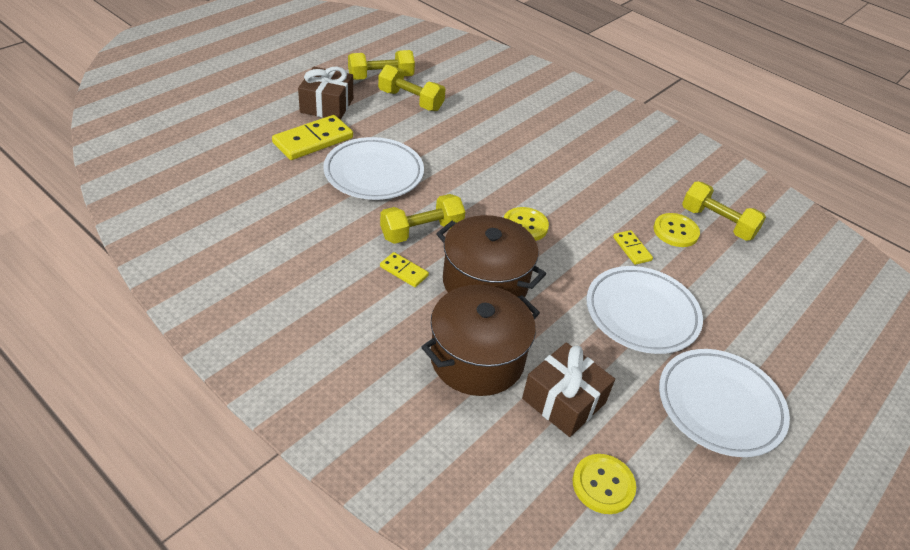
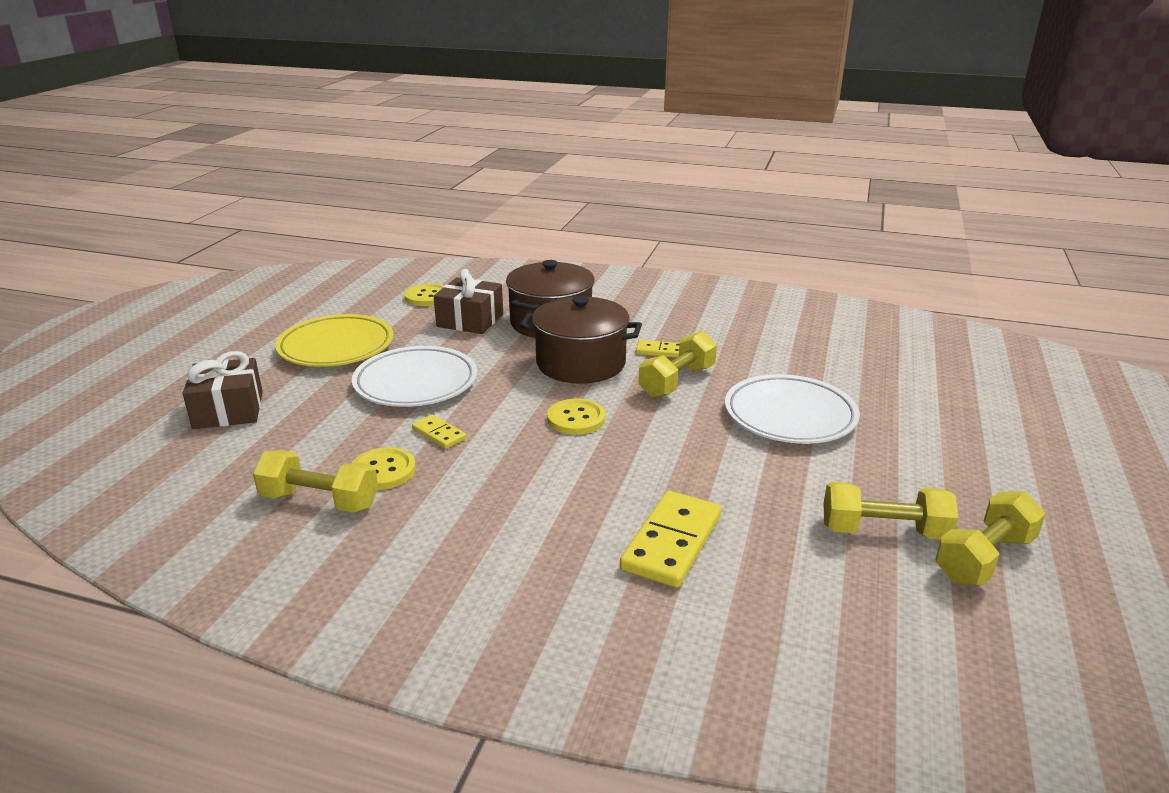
camera: 160 degrees right, 15 degrees down
yellow domino [272,115,353,160] -> yellow domino moved to [620,491,721,588]
brown gift [298,67,353,120] -> brown gift moved to [183,351,263,429]
white plate [659,349,790,457] -> yellow plate [275,314,393,367]

